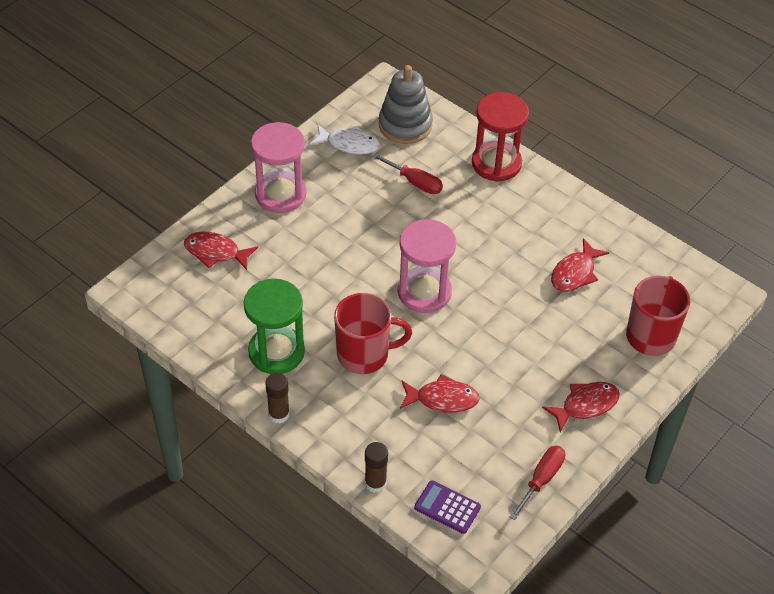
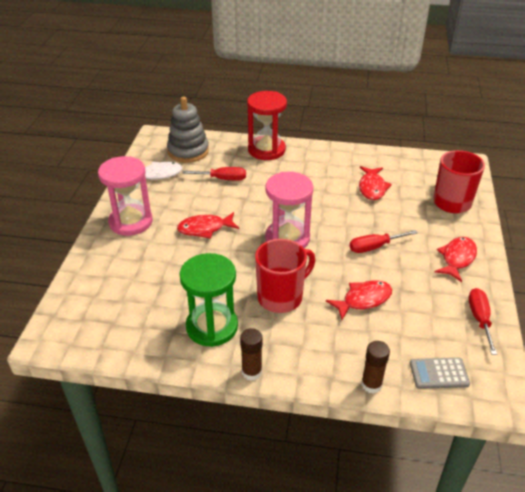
camera: 30 degrees left, 10 degrees down
red fish [184,232,258,270] -> red fish moved to [177,212,239,239]
purple calculator [414,480,481,534] -> grey calculator [410,358,470,389]
none -> red screwdriver [350,230,418,253]

